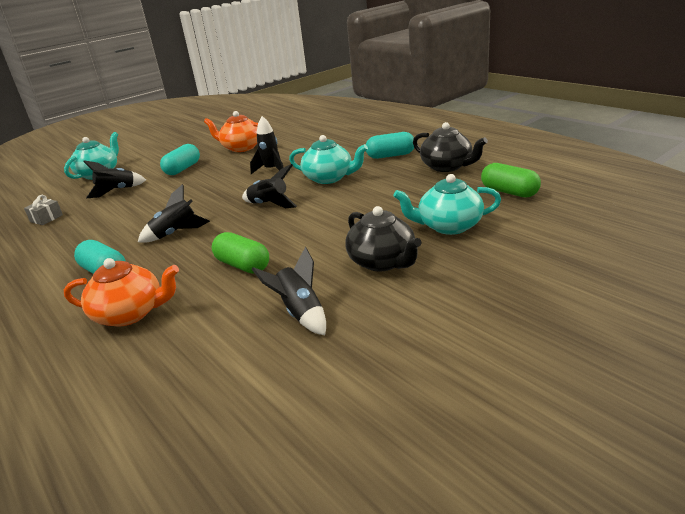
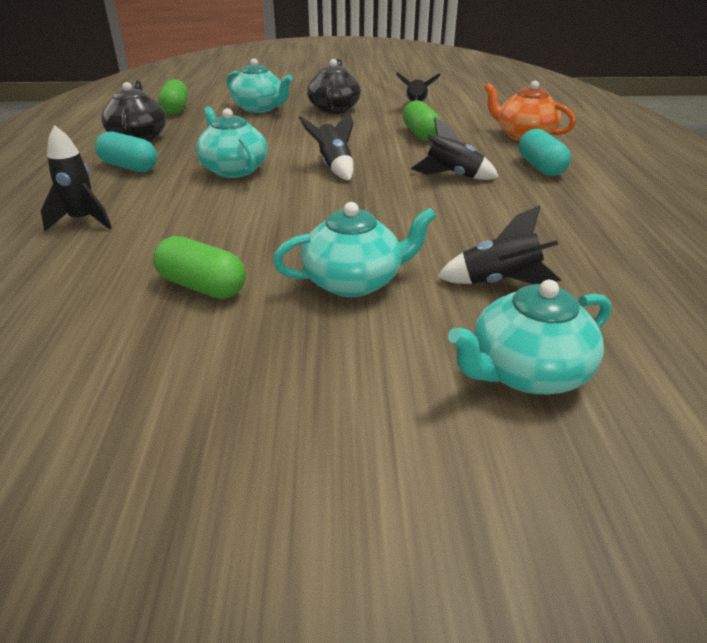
camera: 145 degrees left, 5 degrees up
grey gift [24,195,63,225] -> none
turquoise capsule [160,144,200,175] -> turquoise teapot [273,202,436,297]
orange teapot [204,111,258,152] -> green capsule [153,236,246,299]
black rocket [250,116,284,174] -> black rocket moved to [41,125,112,231]

